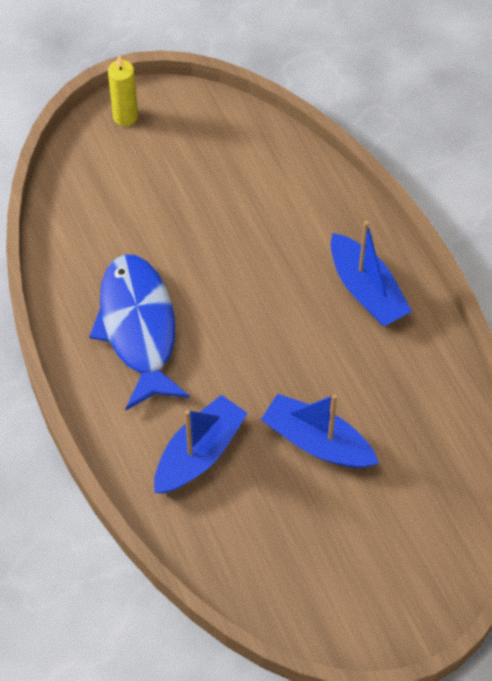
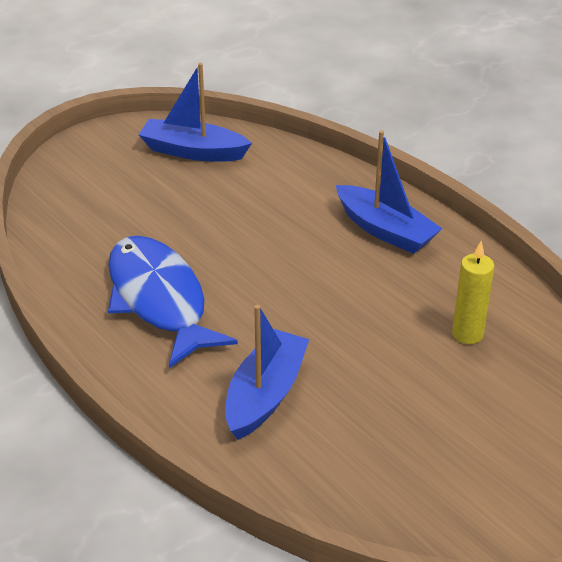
camera: 15 degrees left, 20 degrees down
yellow candle [108,55,138,126] -> yellow candle moved to [452,241,494,344]
blue boat [261,394,379,468] -> blue boat moved to [138,63,252,162]

